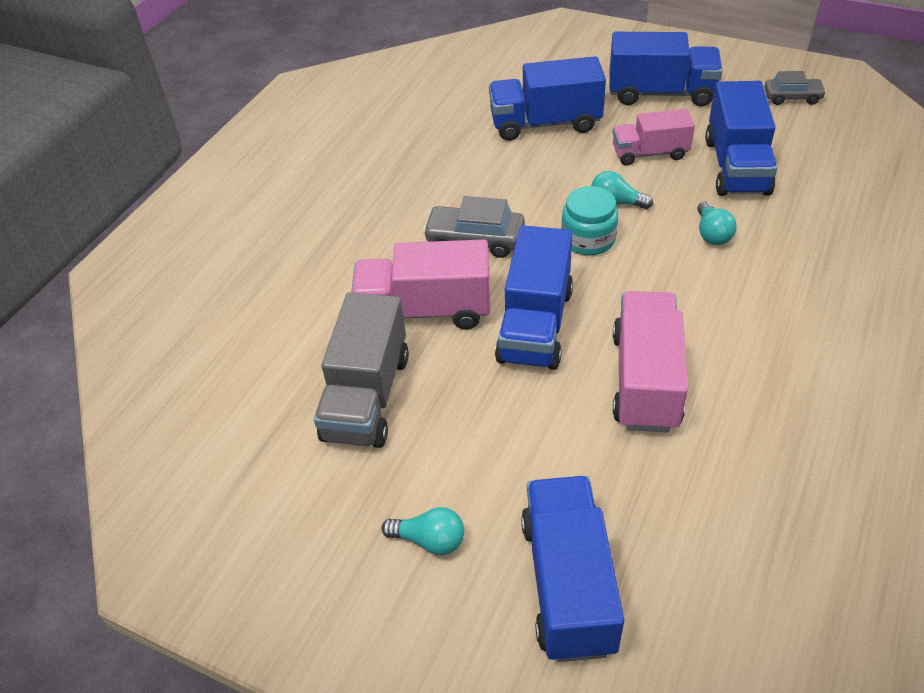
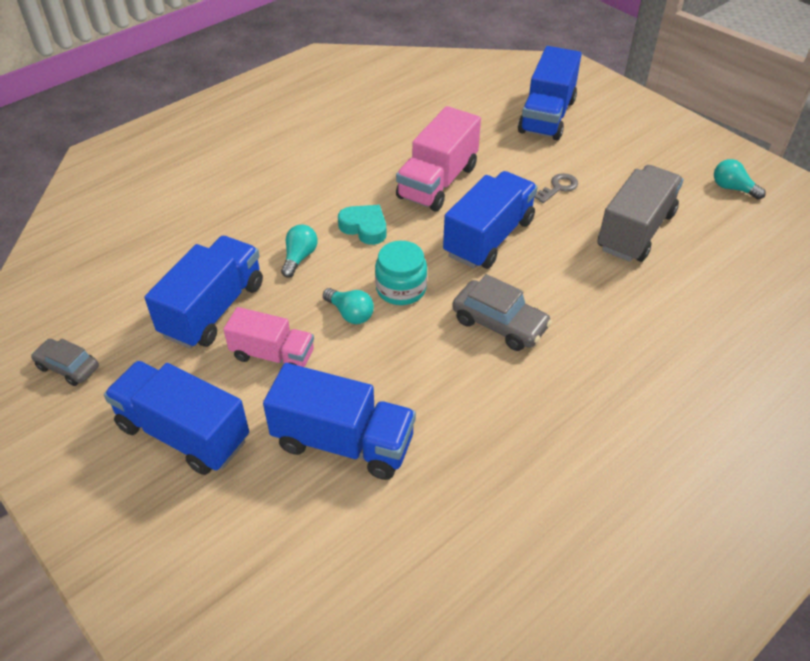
camera: 160 degrees left, 0 degrees up
pink truck [351,239,490,329] -> none
turquoise light bulb [382,507,464,555] -> turquoise light bulb moved to [714,159,766,200]
none -> turquoise heart [338,205,387,245]
none -> grey key [534,173,578,203]

